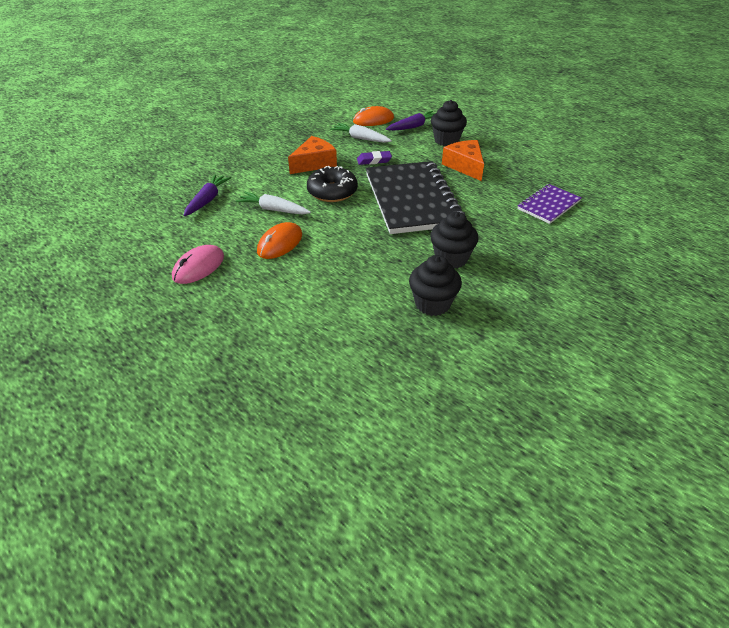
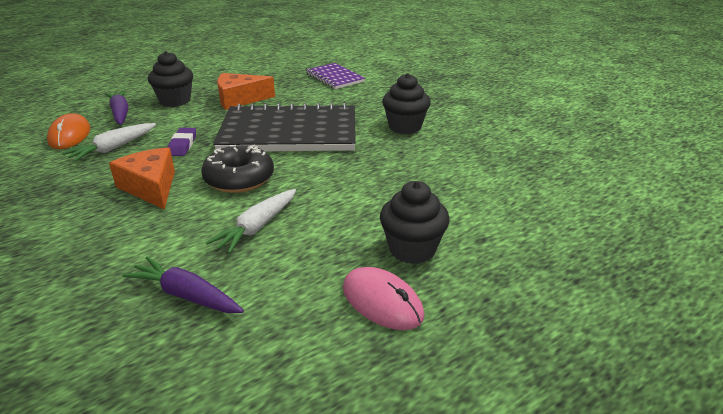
camera: 80 degrees left, 10 degrees down
orange mouse [257,222,302,259] -> none
black cupcake [409,255,462,316] -> black cupcake moved to [380,181,450,264]

